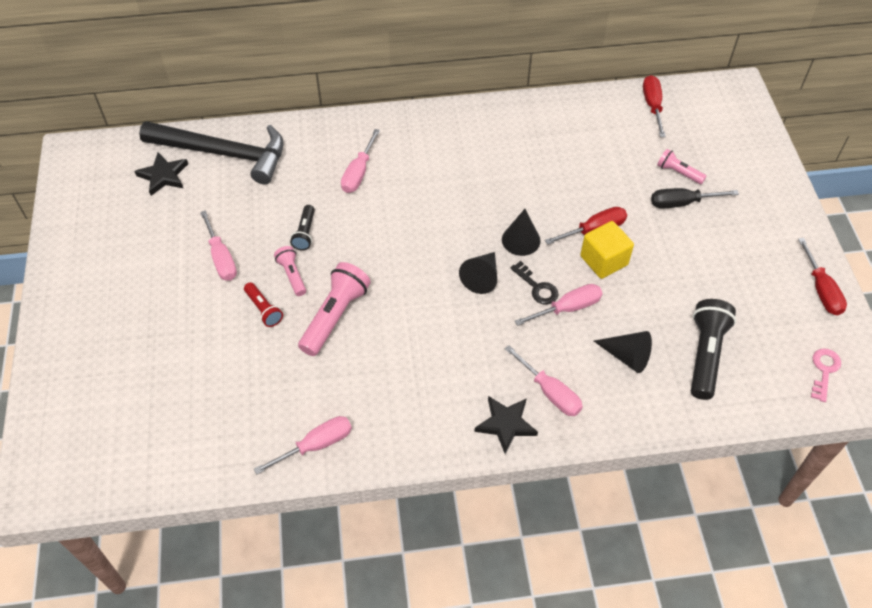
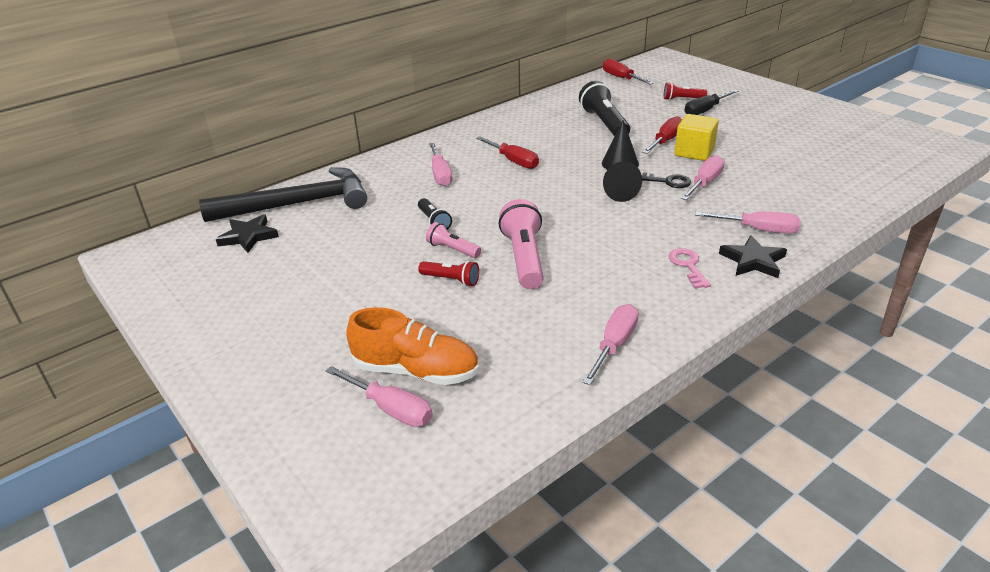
camera: 30 degrees left, 20 degrees down
pink screwdriver [200,210,237,281] -> pink screwdriver moved to [326,366,433,427]
black cone [594,331,652,373] -> none
pink flashlight [657,149,707,184] -> red flashlight [664,82,707,100]
black flashlight [691,299,736,400] -> black flashlight moved to [579,81,630,137]
red screwdriver [798,238,847,315] -> red screwdriver moved to [476,136,539,169]
pink key [811,348,841,402] -> pink key moved to [668,248,711,289]
none -> orange shoe [346,307,479,385]

